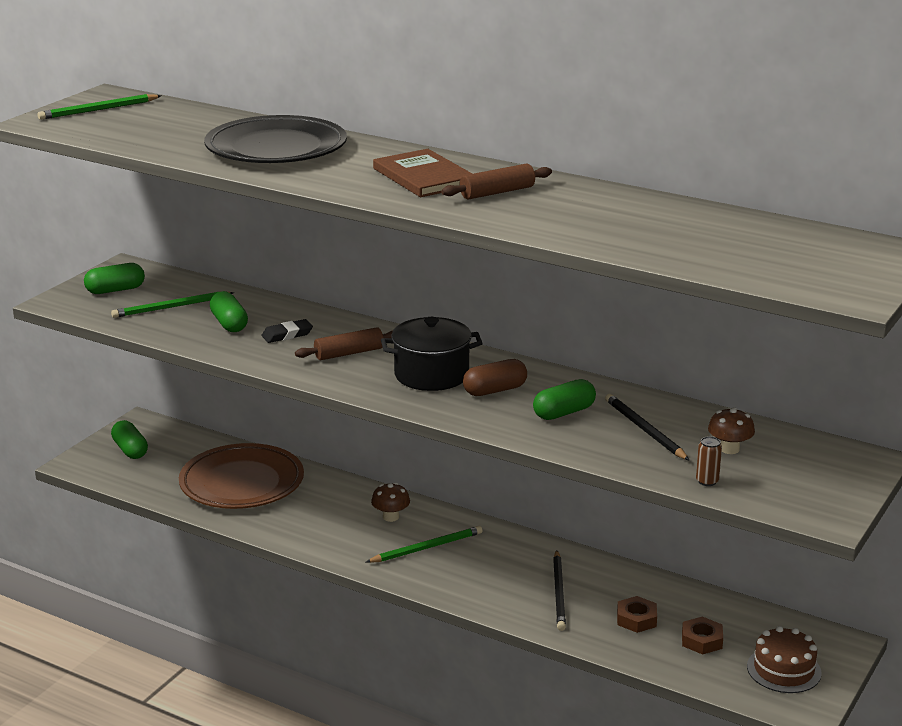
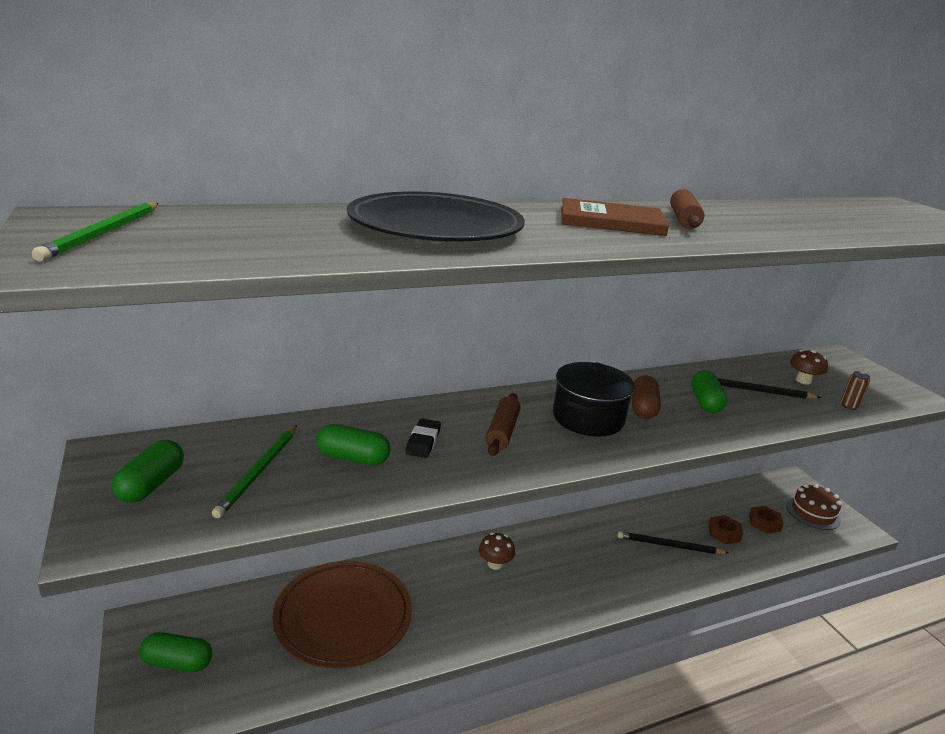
camera: 55 degrees left, 0 degrees up
green pencil [366,526,483,563] -> none
black pencil [553,550,566,631] -> black pencil turned 150 degrees clockwise [617,531,729,554]

